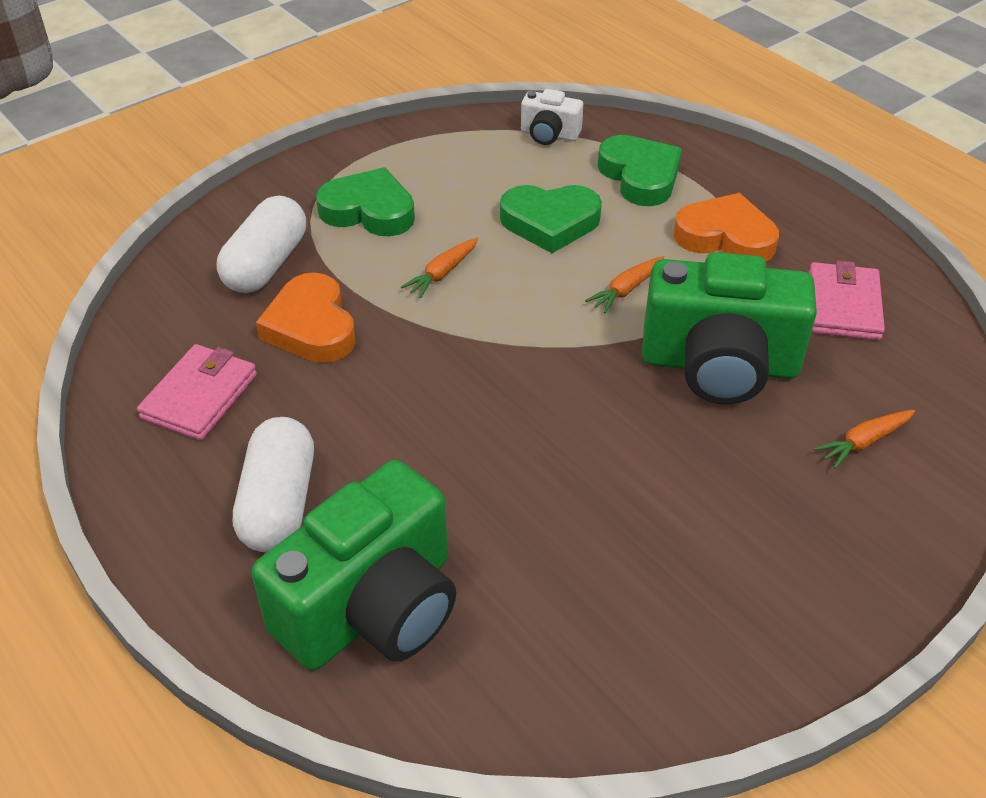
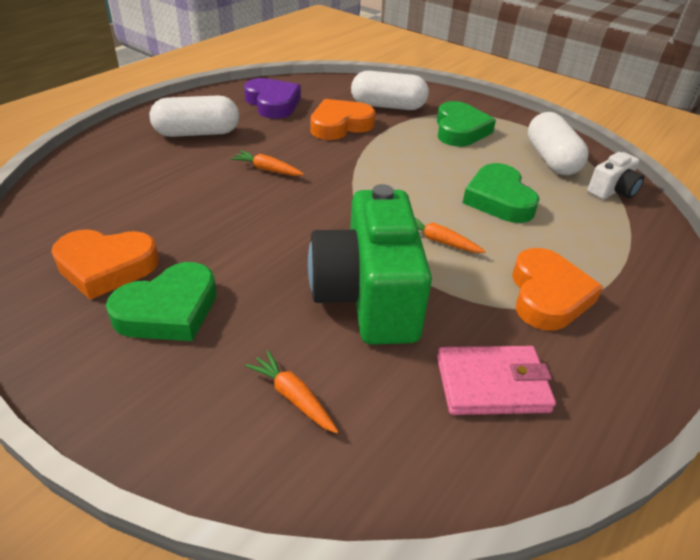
camera: 75 degrees right, 5 degrees down
pink wallet [137,344,257,440] -> purple heart [244,78,301,119]
green camera [252,460,456,670] -> none
orange carrot [401,238,478,298] -> orange carrot moved to [230,150,304,176]
white camera [521,89,583,145] -> white camera turned 135 degrees counterclockwise [588,152,644,199]
green heart [598,135,682,206] -> green heart moved to [106,262,216,341]
none -> orange heart [51,229,159,300]
none -> white capsule [528,112,589,175]

